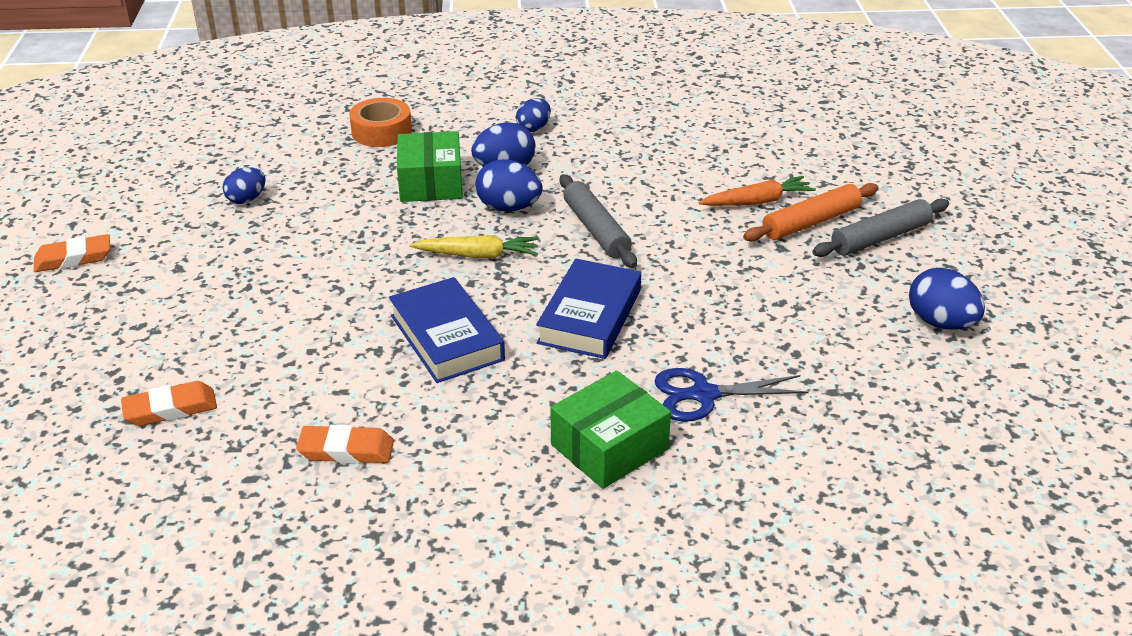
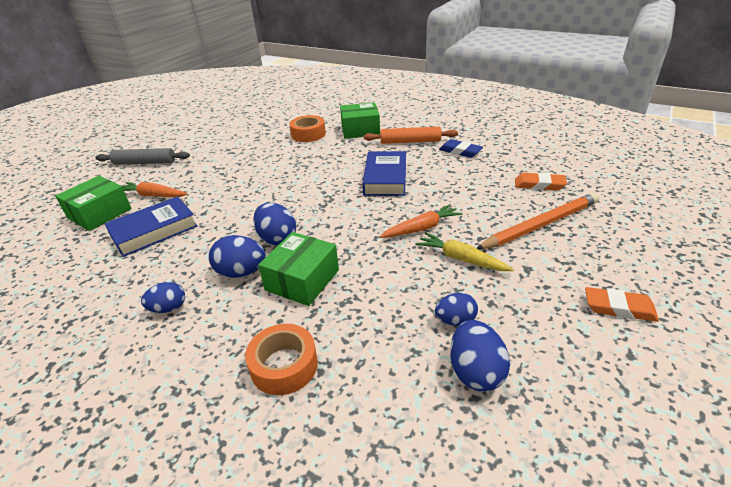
camera: 145 degrees left, 0 degrees up
orange eraser [296,424,394,464] -> blue eraser [439,139,483,158]
yellow carrot [409,235,539,258] -> yellow carrot moved to [415,232,514,271]
blue book [536,258,641,359] -> blue book moved to [105,196,198,257]
grey rolling pin [560,174,637,268] -> none
blue scissors [654,368,809,422] -> orange tape [289,115,326,142]
orange rolling pin [743,183,878,242] -> orange rolling pin moved to [364,127,458,144]
blue egg [909,268,985,330] -> blue egg moved to [450,320,510,392]
none -> green box [55,176,132,231]
none -> orange carrot [380,204,463,238]
none -> orange pencil [476,193,599,249]

